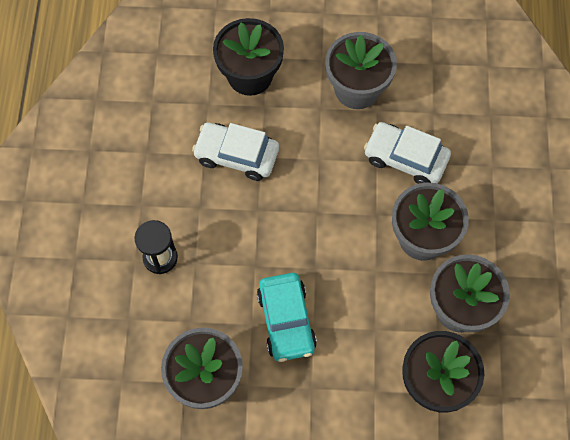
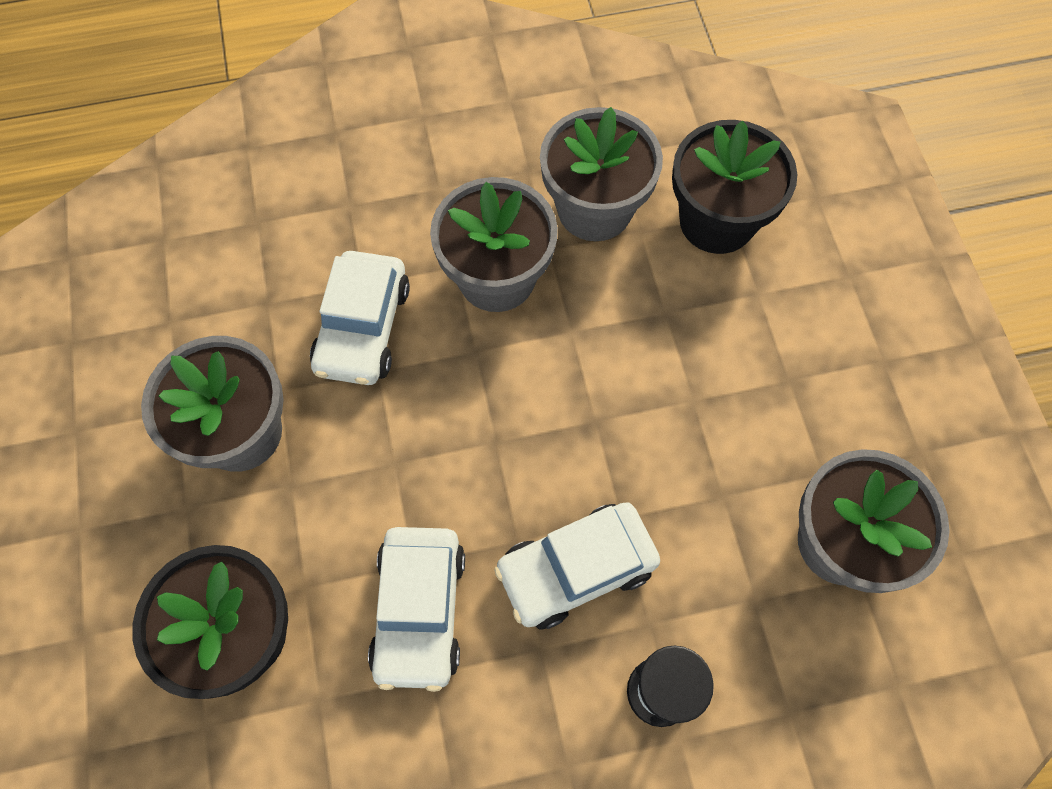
camera: 105 degrees left, 0 degrees up
turquoise car [257,273,317,362] -> none
none -> white car [494,502,660,630]

